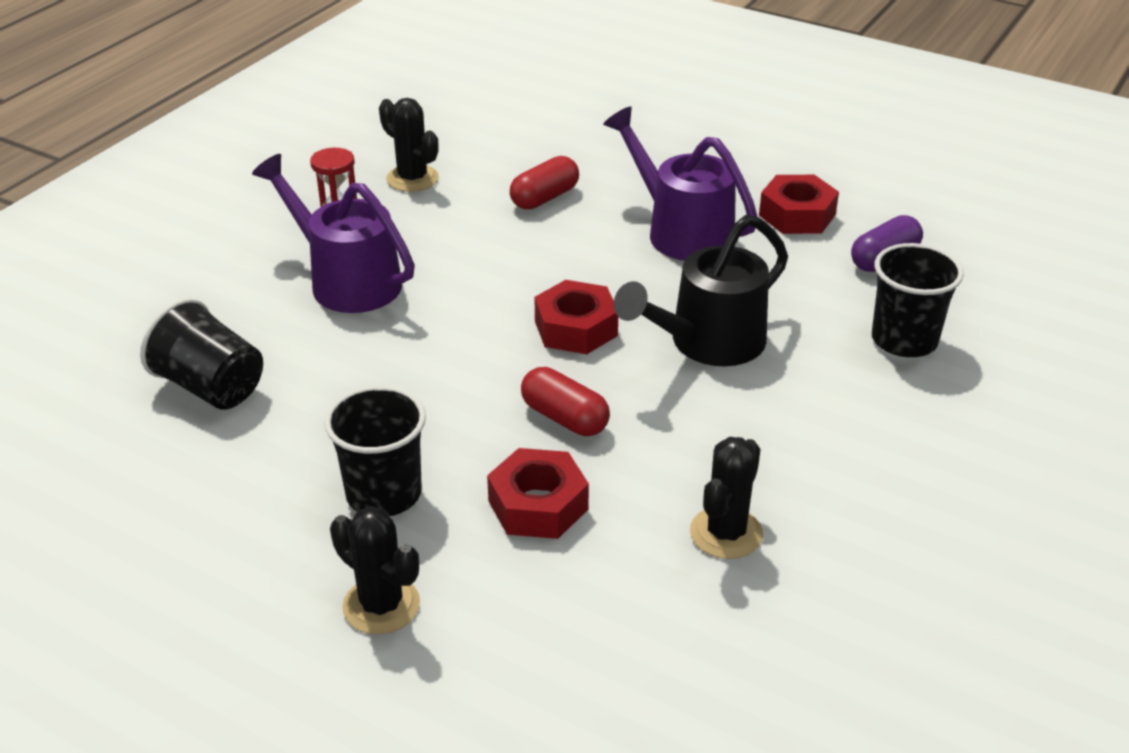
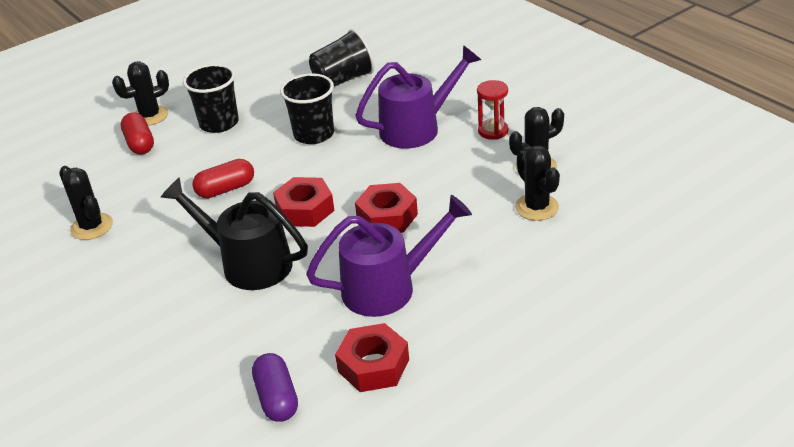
camera: 115 degrees right, 0 degrees up
red nut [487,448,589,539] -> red nut moved to [355,183,418,233]
red capsule [510,156,579,210] -> red capsule moved to [121,113,154,154]
black watering can [614,215,788,366] -> black watering can turned 45 degrees counterclockwise [161,178,308,290]
black cup [872,243,964,357] -> black cup moved to [280,73,334,144]
none -> black cactus [515,146,560,221]

